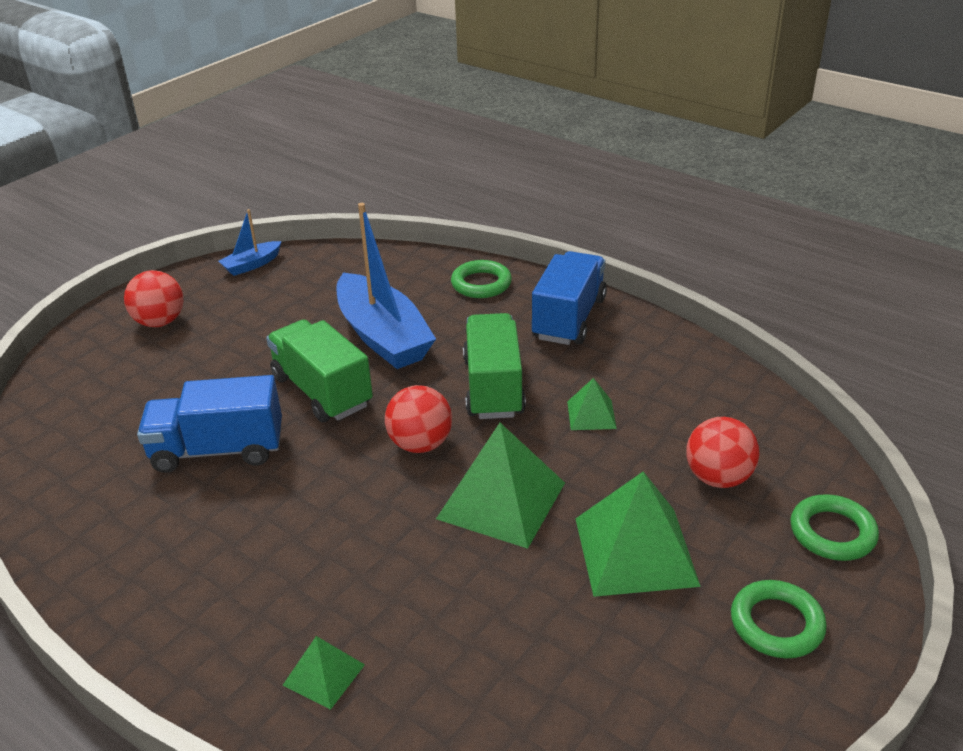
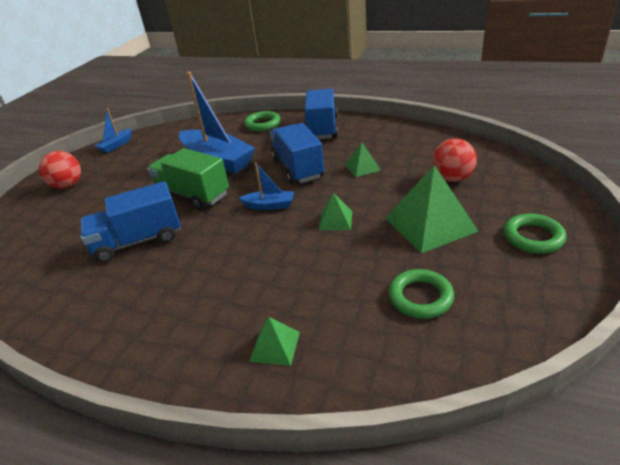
camera: 15 degrees left, 0 degrees up
red ball [385,385,452,453] -> blue boat [239,163,294,210]
green pyramid [436,423,565,549] -> green pyramid [319,193,352,230], size x0.51
green truck [463,313,526,419] -> blue truck [270,123,324,184]
green ring [790,494,879,561] -> green ring moved to [388,269,454,319]

